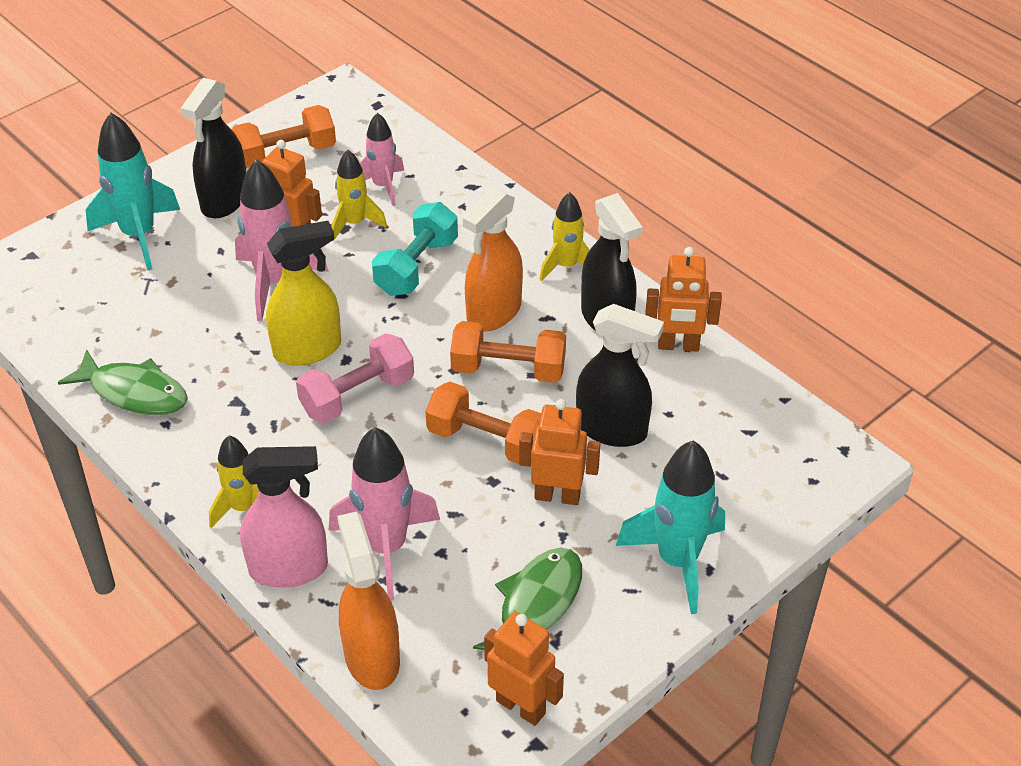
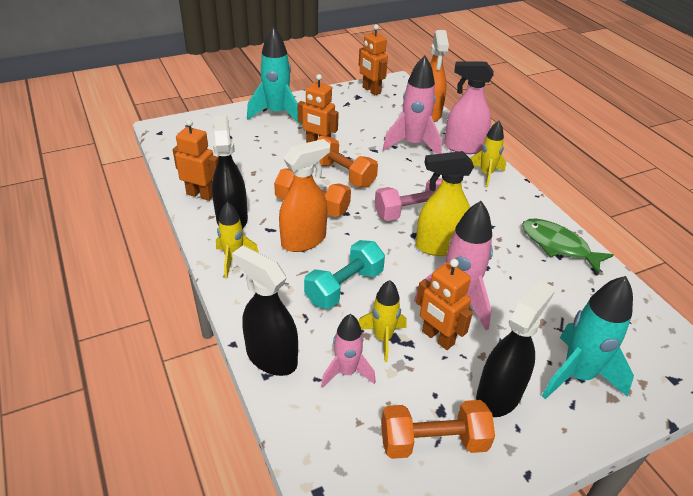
camera: 165 degrees left, 5 degrees down
green fish [473,547,582,650] -> none
black spray bottle [576,304,664,447] -> black spray bottle moved to [232,246,298,376]

